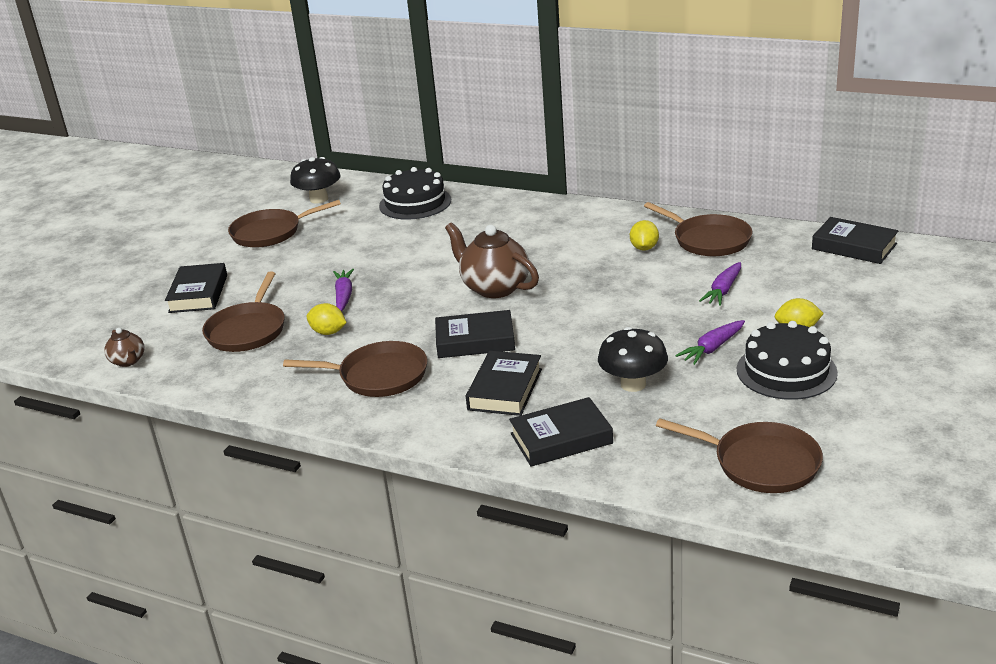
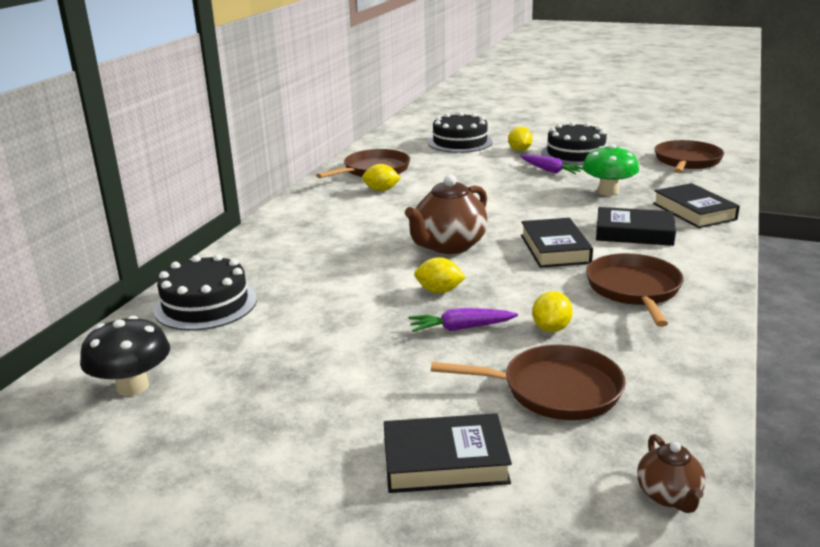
camera: 95 degrees left, 5 degrees down
brown teapot [104,328,144,367] -> brown teapot turned 120 degrees clockwise [637,434,706,513]
brown pan [228,200,341,247] -> none
black mushroom [598,327,668,392] -> green mushroom [582,144,639,196]
purple carrot [699,262,741,306] -> none
black book [812,217,899,264] -> none
none -> yellow lemon [414,257,466,293]
none -> black cake [428,112,493,153]

